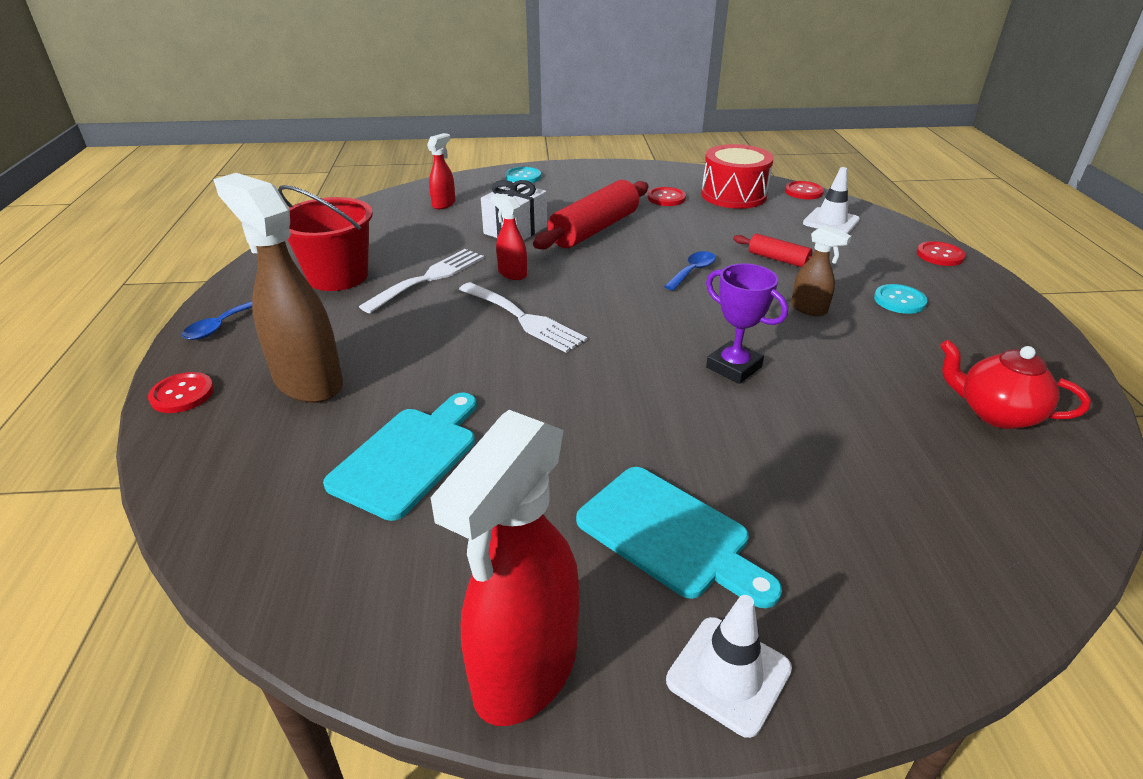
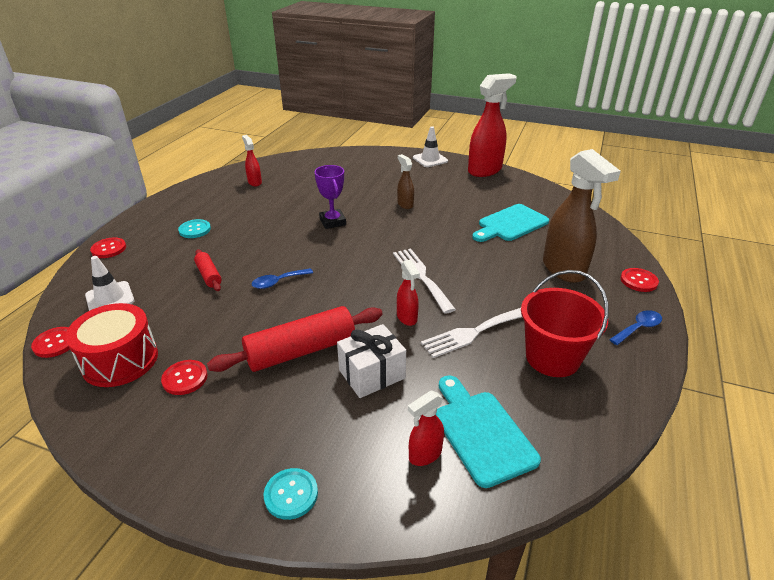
camera: 155 degrees left, 0 degrees up
turquoise cutting board [576,467,782,608] -> turquoise cutting board moved to [436,376,541,488]
brown spray bottle [791,225,851,316] -> brown spray bottle moved to [397,154,414,209]
red teapot [940,340,1091,429] -> red spray bottle [242,135,262,186]

